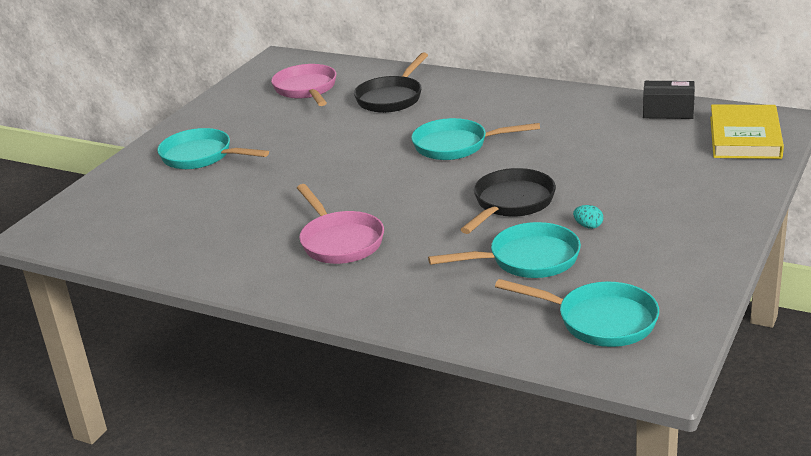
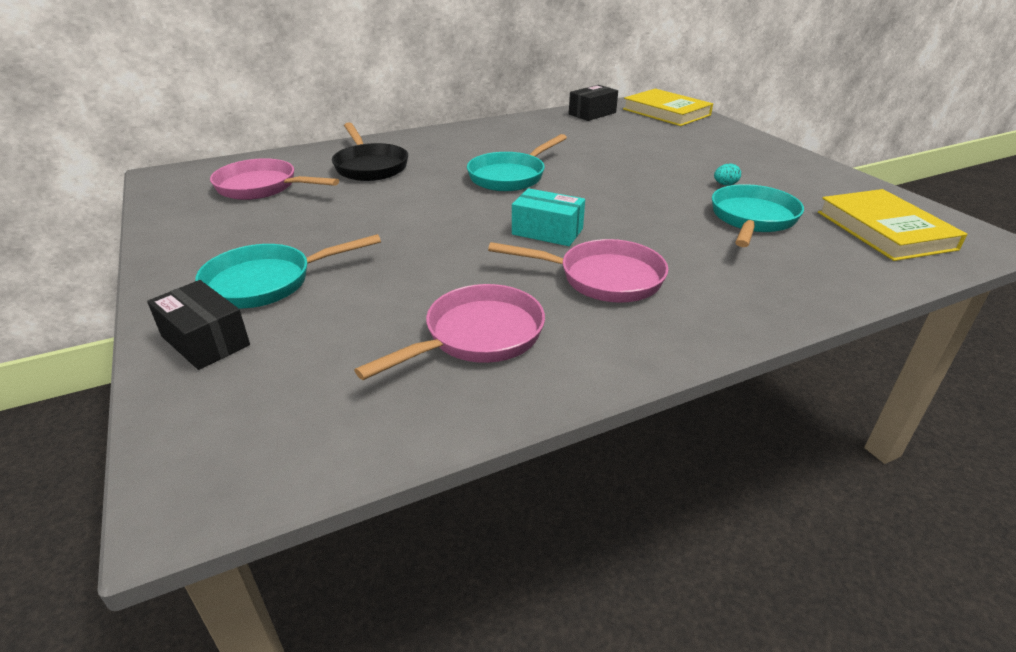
camera: 55 degrees left, 5 degrees up
black pan [460,168,556,234] -> none
turquoise pan [495,279,659,347] -> yellow book [818,189,967,261]
none -> black box [147,280,250,370]
none -> pink pan [354,284,545,380]
none -> turquoise box [512,188,585,246]

